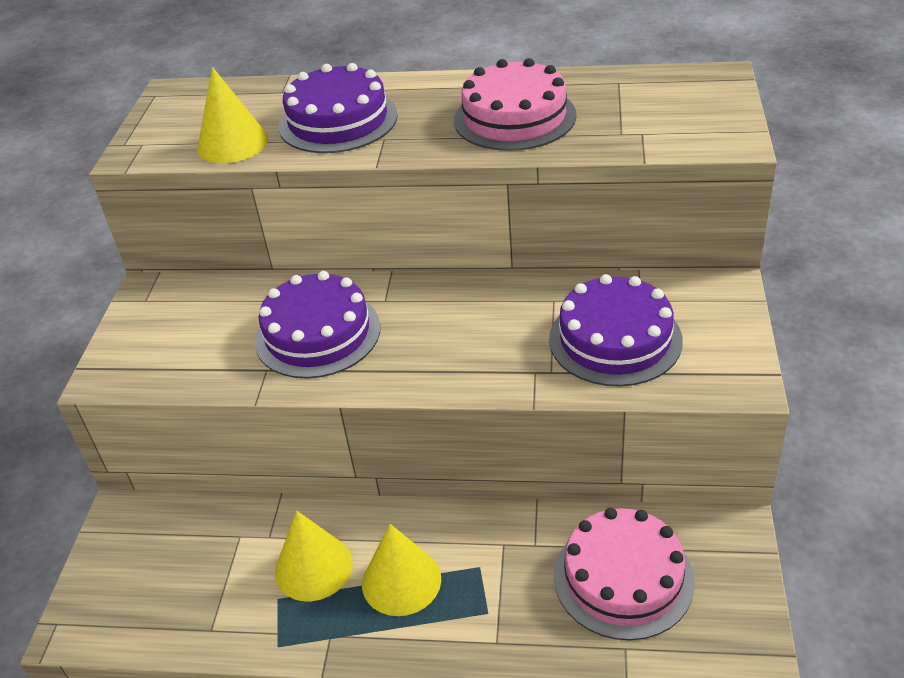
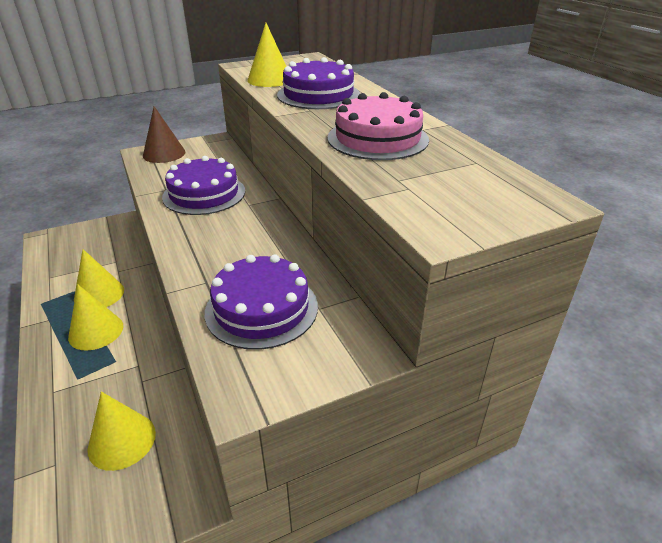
camera: 55 degrees right, 5 degrees down
pink cake [554,508,695,640] -> yellow cone [87,392,156,471]
none -> brown cone [143,106,185,163]

